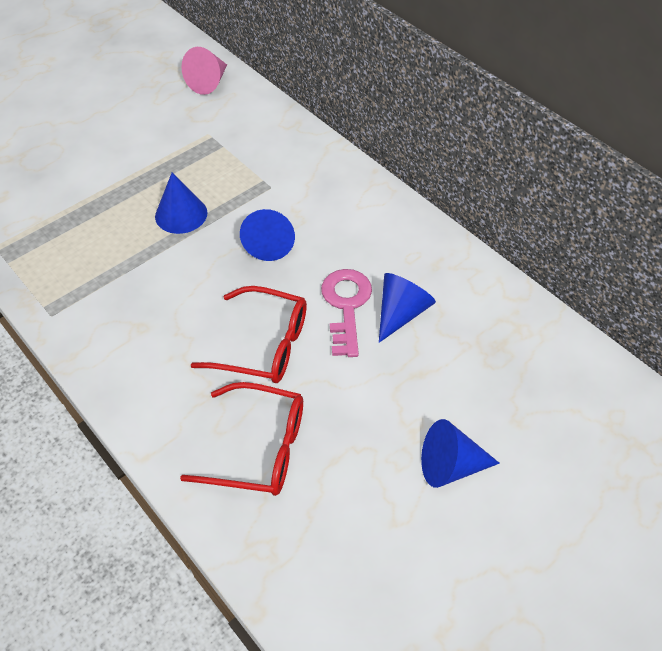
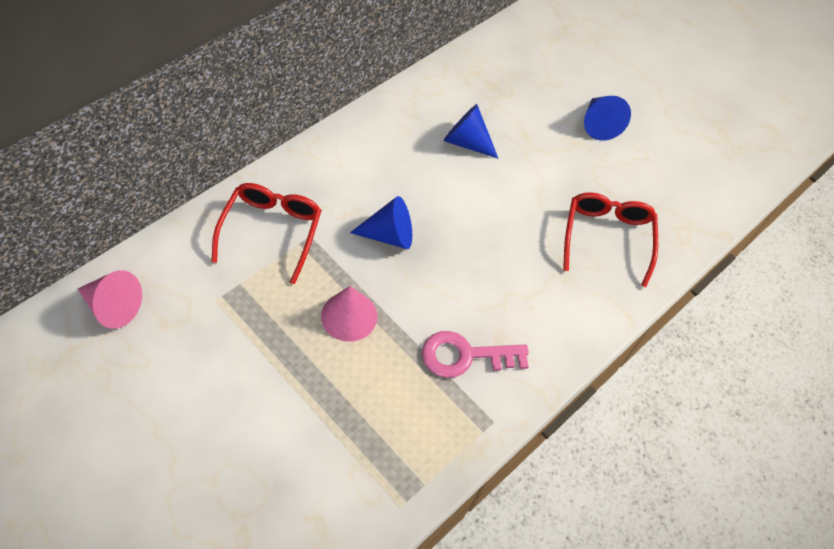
camera: 100 degrees left, 5 degrees up
blue cone [155,173,207,234] -> pink cone [321,286,377,342]
red glasses [191,286,307,383] -> red glasses moved to [211,183,322,284]
pink key [321,269,372,357] -> pink key moved to [422,331,529,378]

